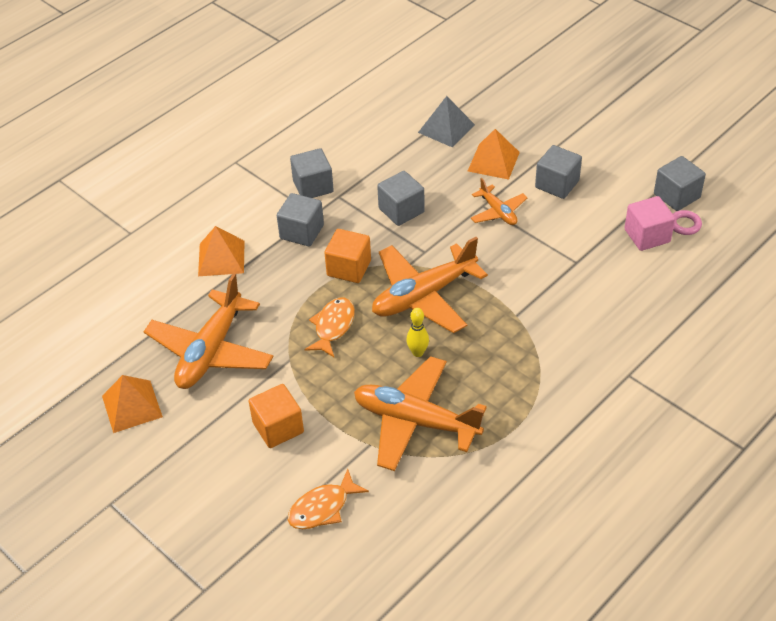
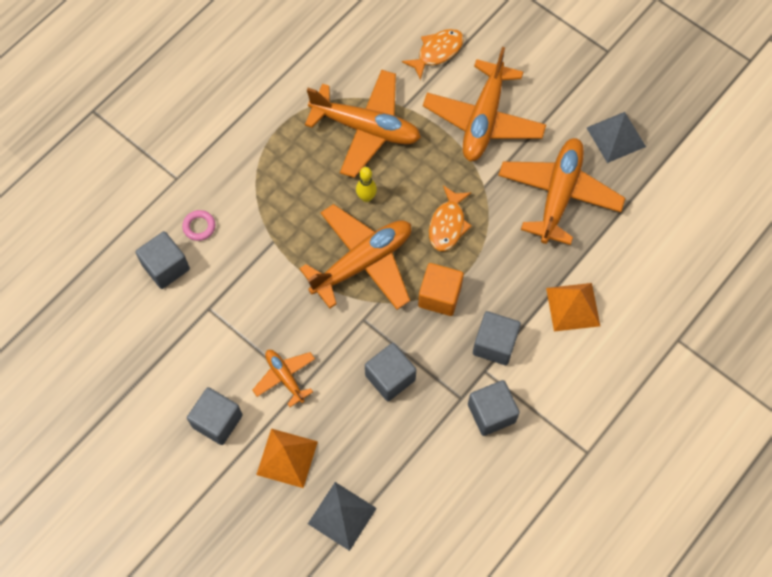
camera: 175 degrees right, 20 degrees up
orange pyramid [102,375,163,433] -> grey pyramid [587,112,646,163]
orange cube [249,384,304,448] -> orange plane [423,47,546,161]
pink cube [625,196,675,251] -> none
grey cube [654,156,706,211] -> grey cube moved to [135,231,190,289]
pink ring [673,210,702,235] -> pink ring moved to [182,210,216,241]

